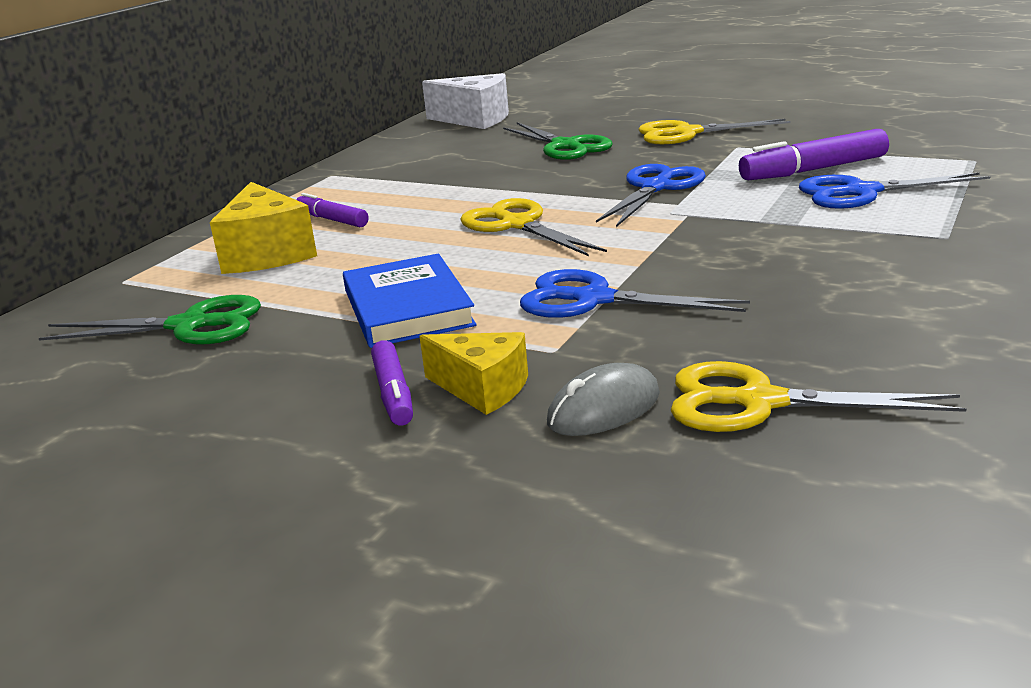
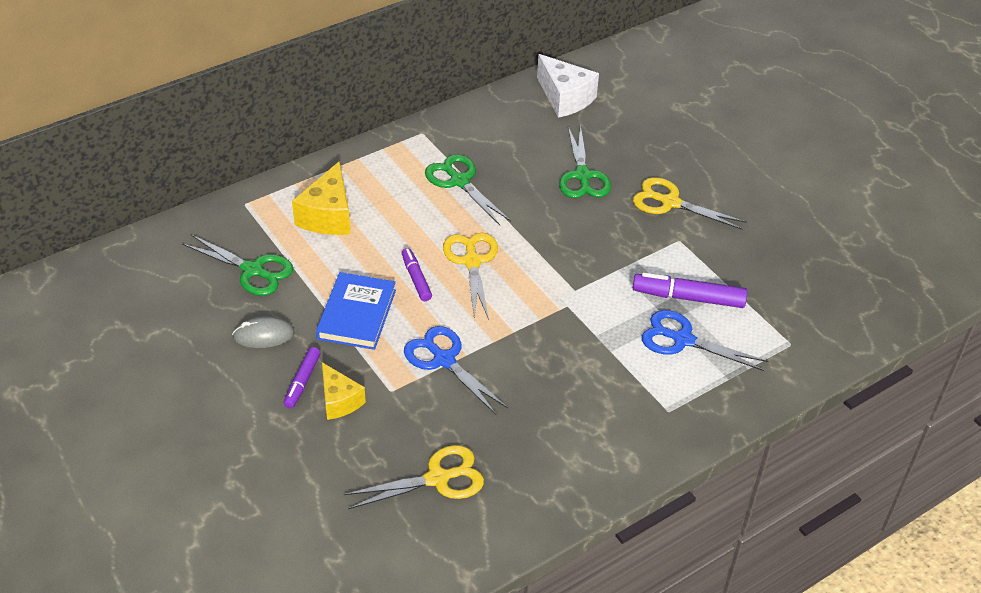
camera: 25 degrees right, 20 degrees up
purple marker [296,193,369,227] -> purple marker moved to [402,248,432,301]
grey mouse [547,363,660,436] -> grey mouse moved to [232,316,295,348]
blue scissors [596,164,706,227] -> none
yellow scissors [670,361,967,432] -> yellow scissors turned 120 degrees clockwise [344,445,484,509]
none -> green scissors [425,154,511,225]

